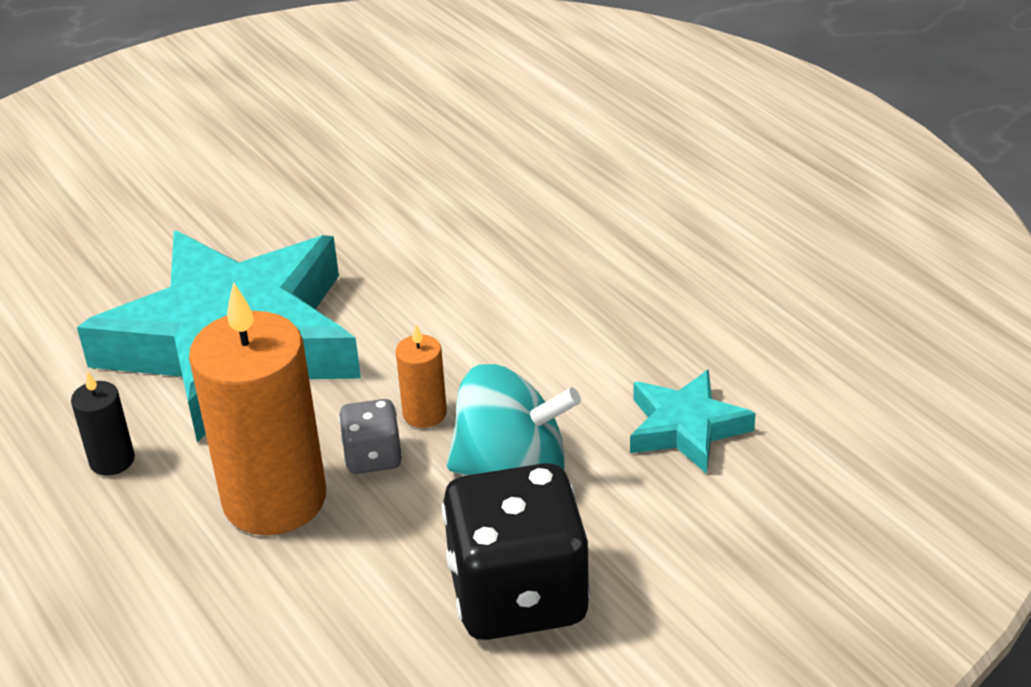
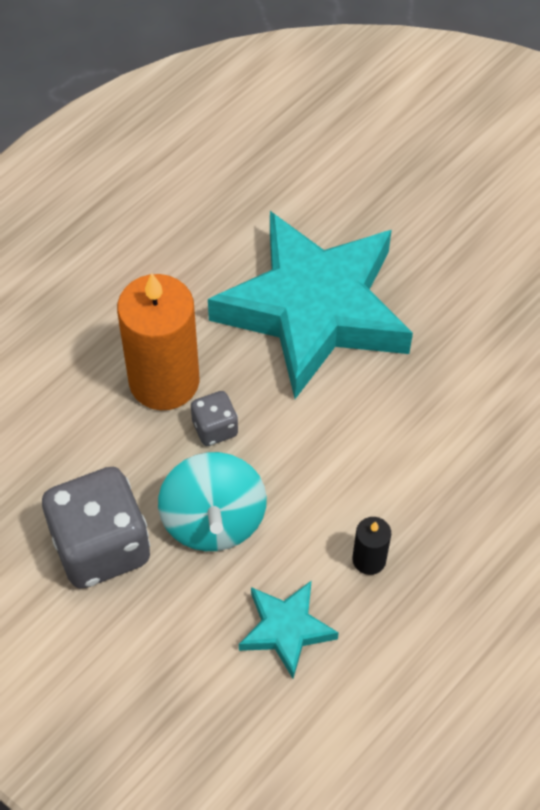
camera: 75 degrees right, 20 degrees up
black candle [71,371,135,476] -> black candle moved to [352,517,391,575]
orange candle [396,325,447,428] -> none
black dice [442,463,591,640] -> grey dice [42,467,150,589]

